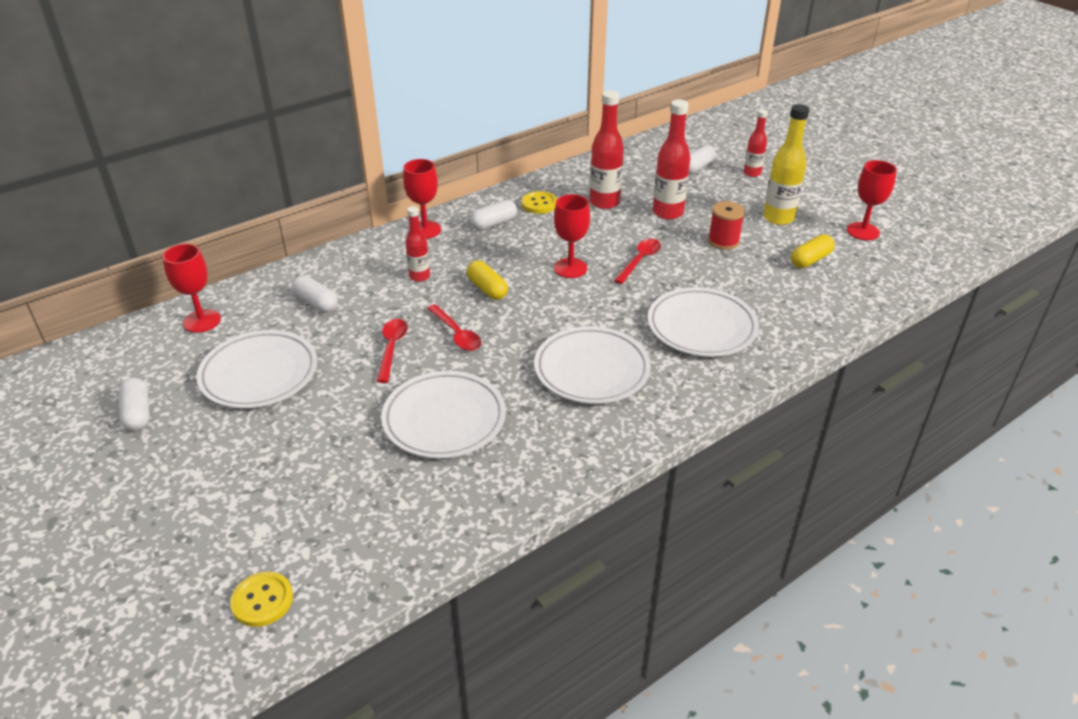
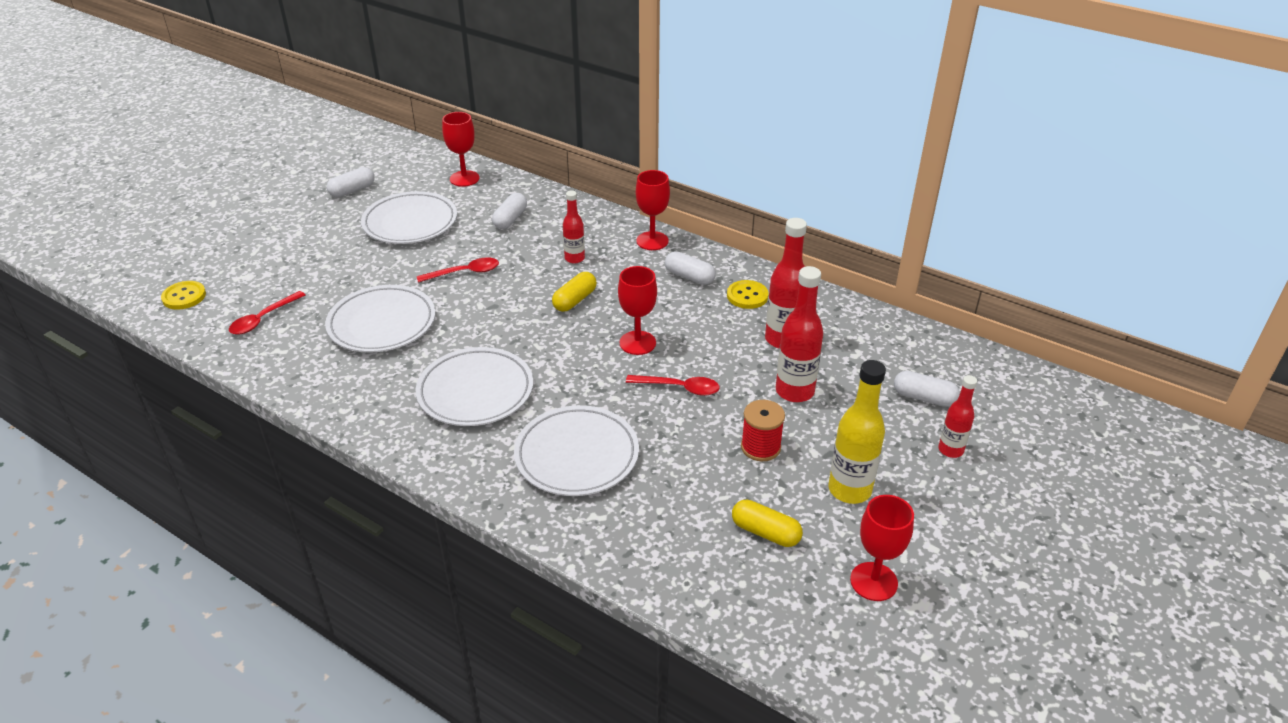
camera: 70 degrees right, 0 degrees up
red spoon [427,304,481,351] -> red spoon moved to [229,291,305,335]

